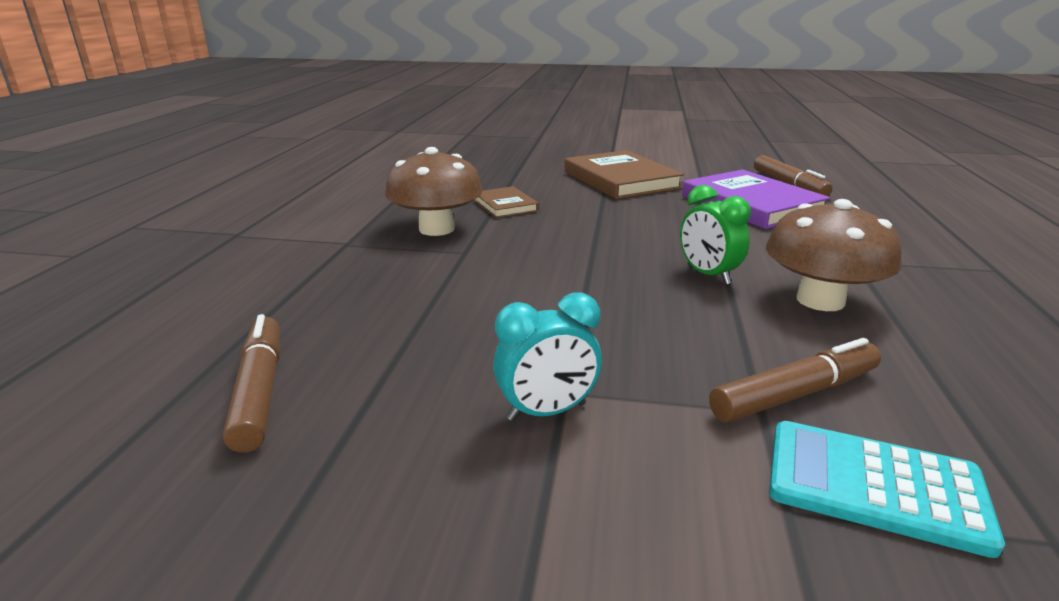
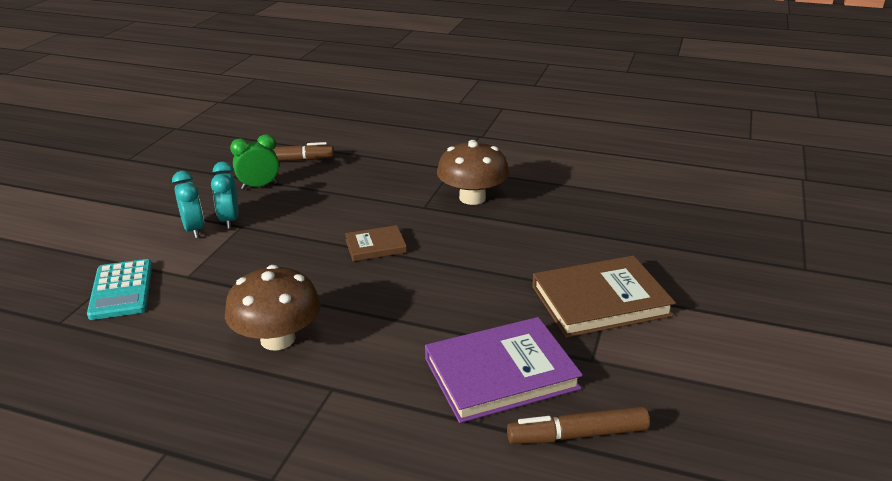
camera: 100 degrees right, 5 degrees up
brown book [474,186,539,218] -> brown book moved to [345,225,407,261]
green clock [680,185,751,285] -> green clock moved to [230,134,279,190]
brown marker [709,338,881,422] -> none
turquoise calculator [769,421,1005,558] -> turquoise calculator turned 135 degrees clockwise [87,259,152,320]
none -> turquoise clock [172,171,204,238]

